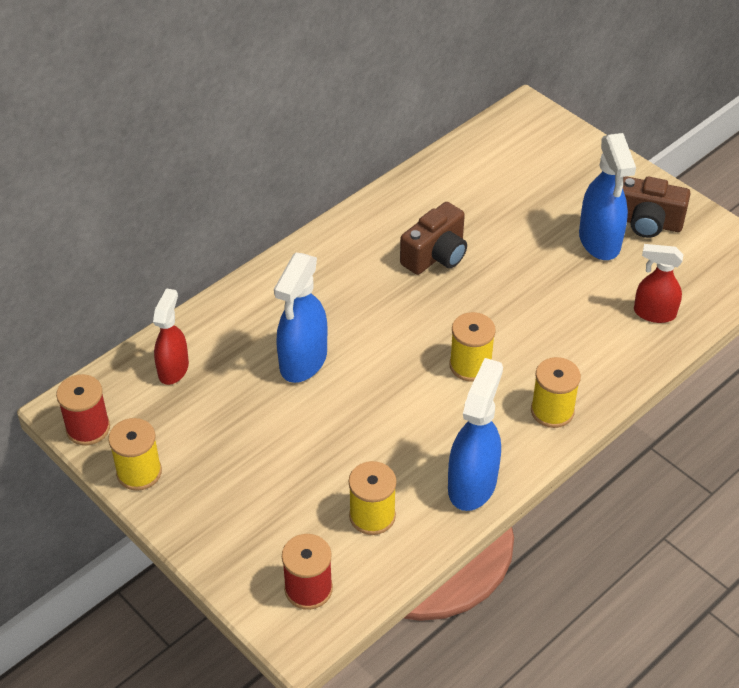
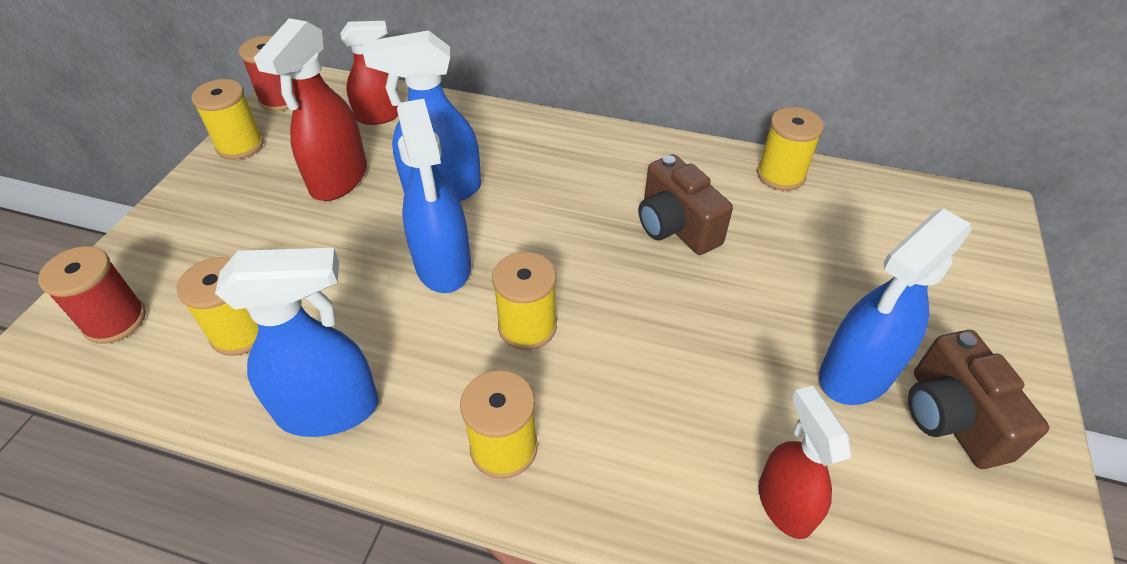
camera: 60 degrees right, 0 degrees up
brown camera [400,202,467,275] -> brown camera turned 45 degrees clockwise [639,154,733,255]
none -> red spray bottle [254,18,367,201]
none -> blue spray bottle [397,99,471,293]
none -> yellow spool [757,107,824,191]

